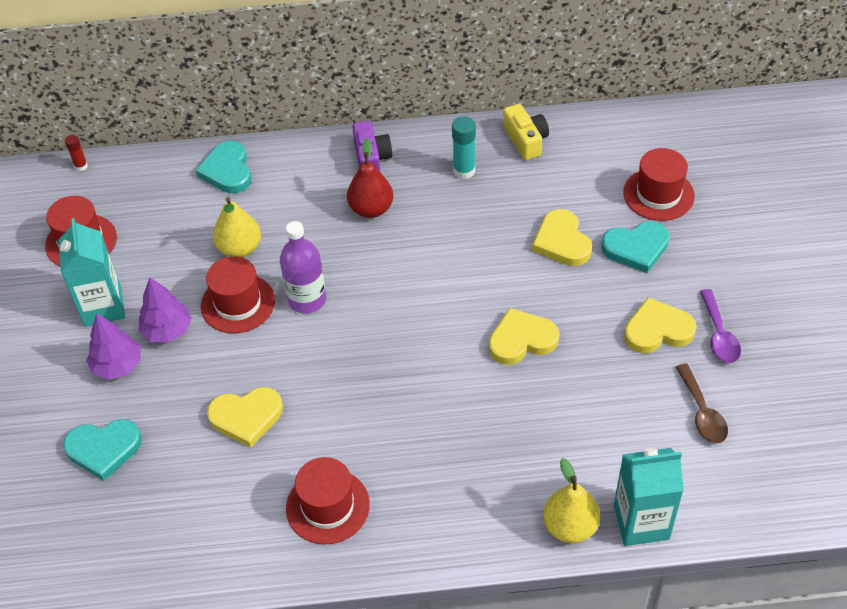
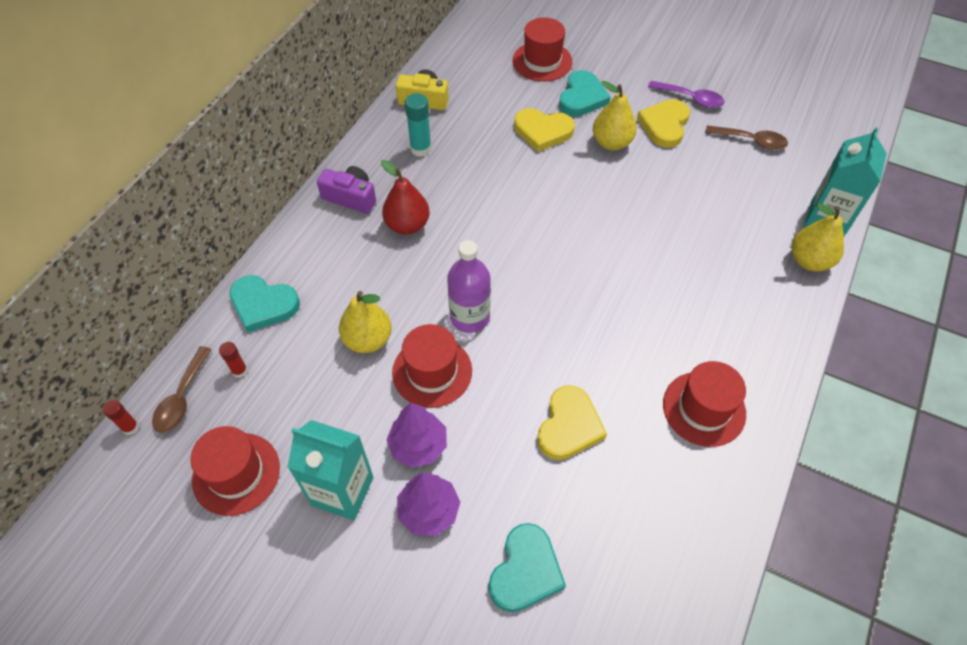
camera: 60 degrees left, 5 degrees up
yellow heart [489,308,559,365] -> none
none -> brown spoon [152,346,212,433]
none -> red glue stick [219,342,248,378]
none -> yellow pear [593,81,637,150]

